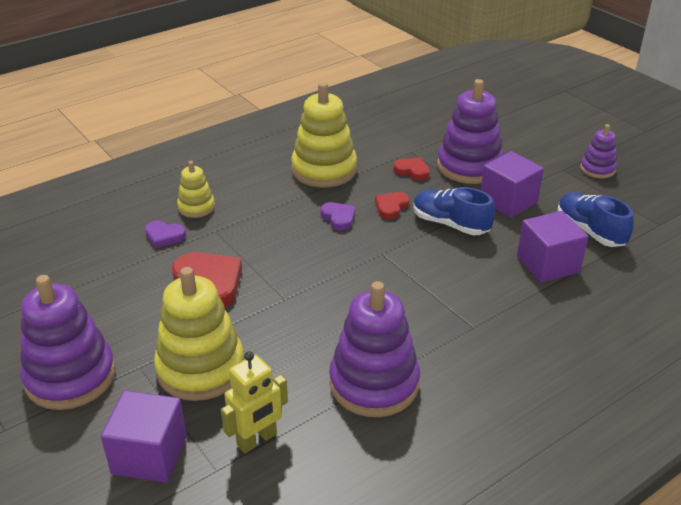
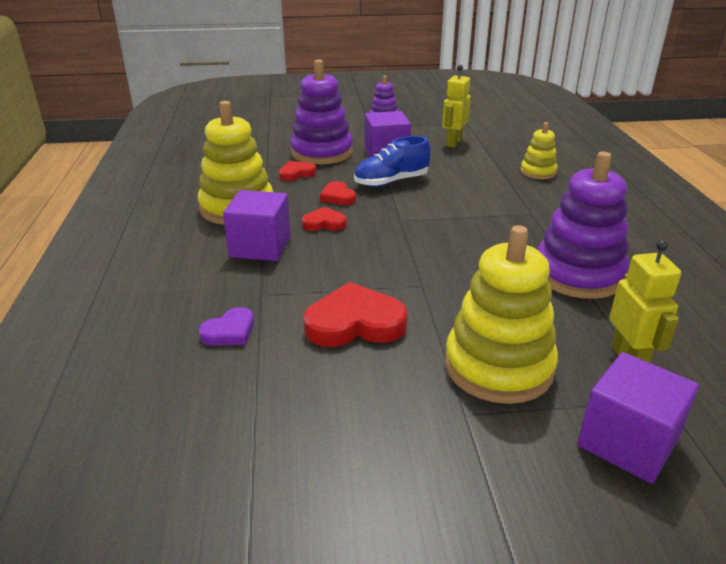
camera: 60 degrees left, 5 degrees down
purple stacking toy [20,275,116,410] -> none
yellow stacking toy [177,161,215,218] -> yellow stacking toy moved to [520,122,557,179]
purple heart [320,202,355,230] -> red heart [302,207,347,231]
purple cube [517,211,588,283] -> purple cube moved to [223,190,291,261]
blue shoe [557,192,634,247] -> yellow robot [442,65,471,148]

